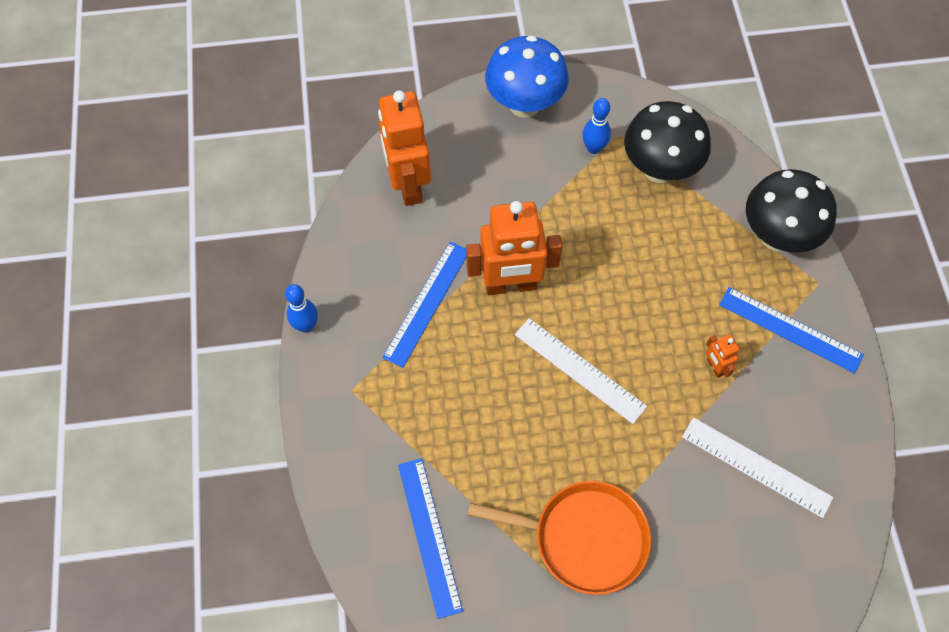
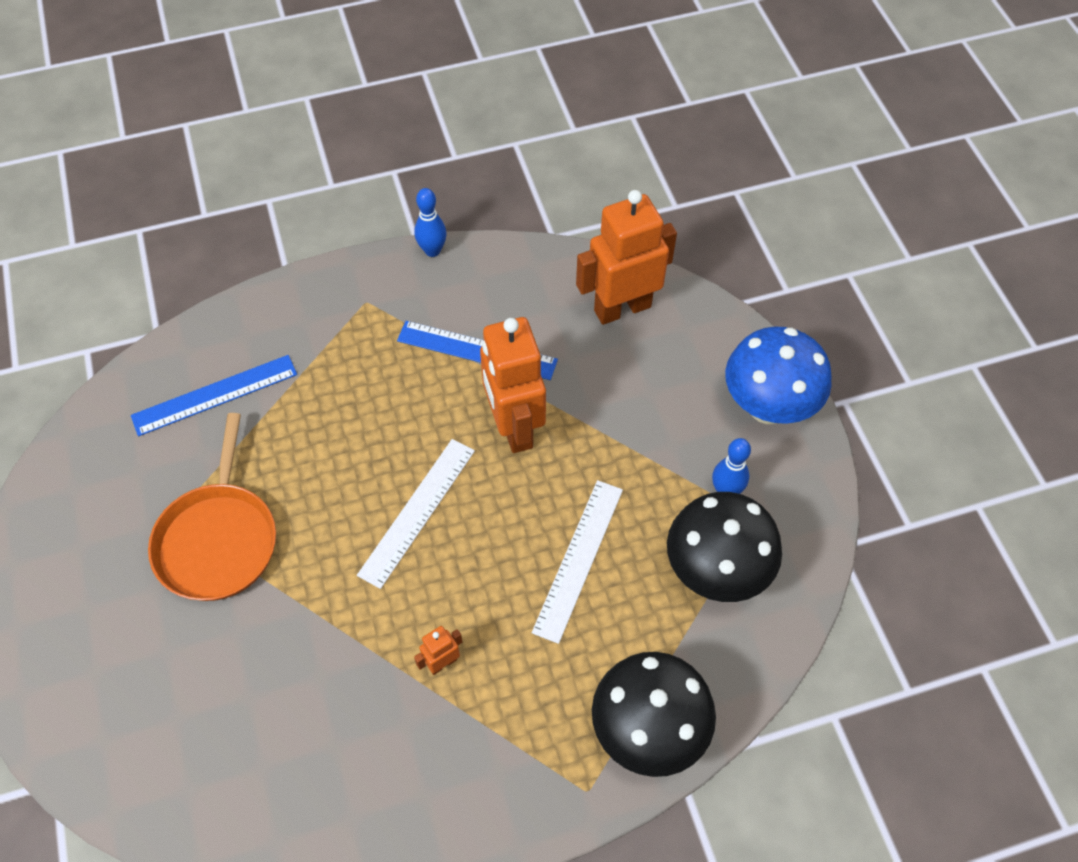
camera: 80 degrees right, 5 degrees down
white ruler [682,417,834,518] -> white ruler moved to [532,480,623,644]
blue ruler [719,287,864,374] -> none

